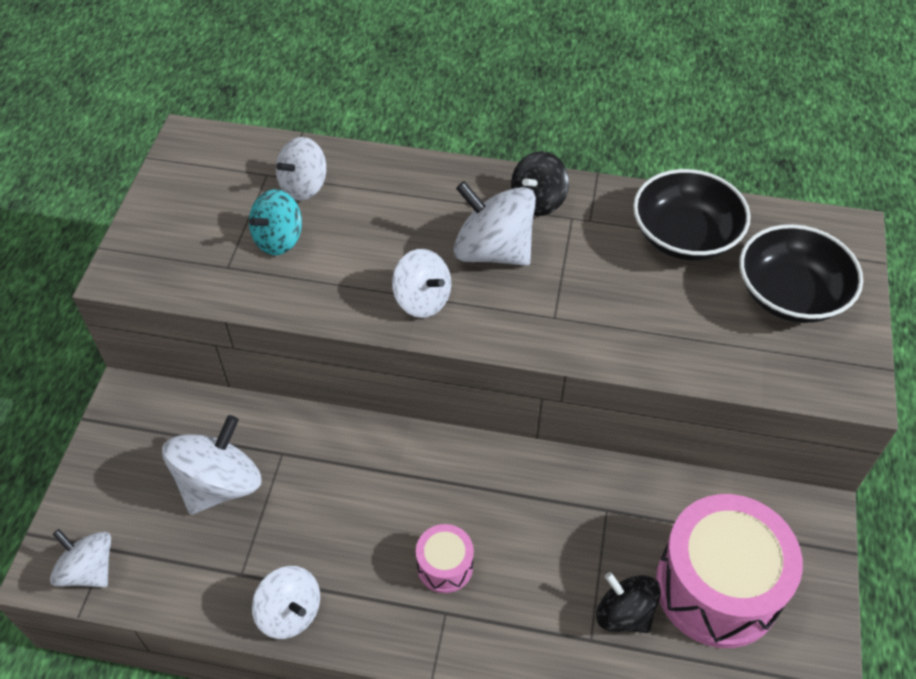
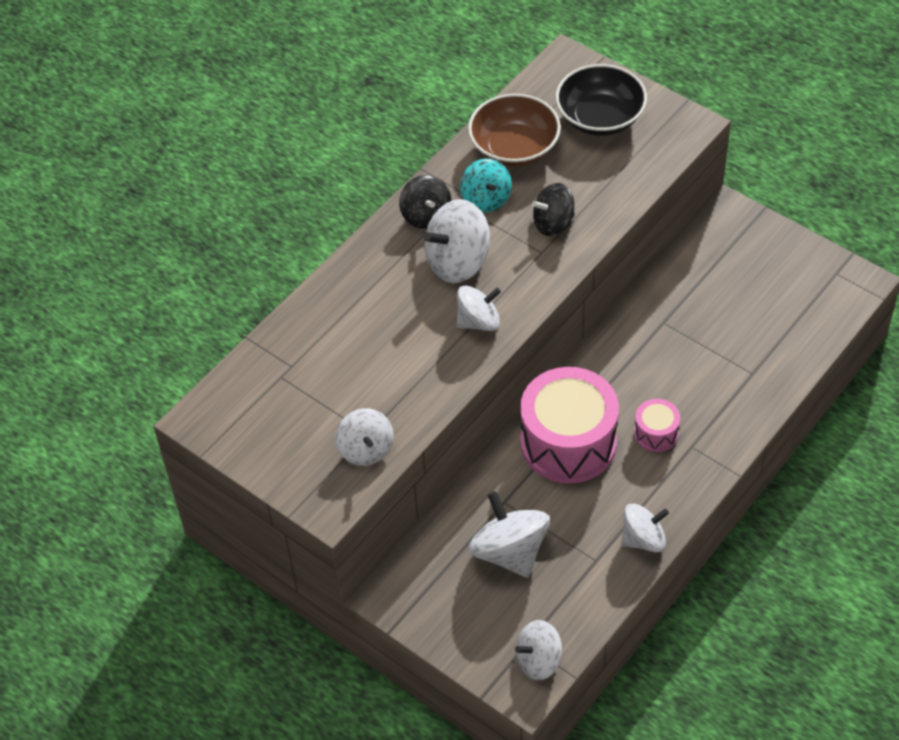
camera: 60 degrees left, 0 degrees up
turquoise spinning top [249,189,302,255] -> turquoise spinning top moved to [460,159,512,212]
white spinning top [276,137,326,201] -> white spinning top moved to [335,408,394,466]
black spinning top [596,572,661,633] -> black spinning top moved to [532,183,575,236]
black bowl [633,169,751,261] -> brown bowl [468,94,561,167]
pink drum [656,494,803,648] -> pink drum moved to [520,367,619,483]

